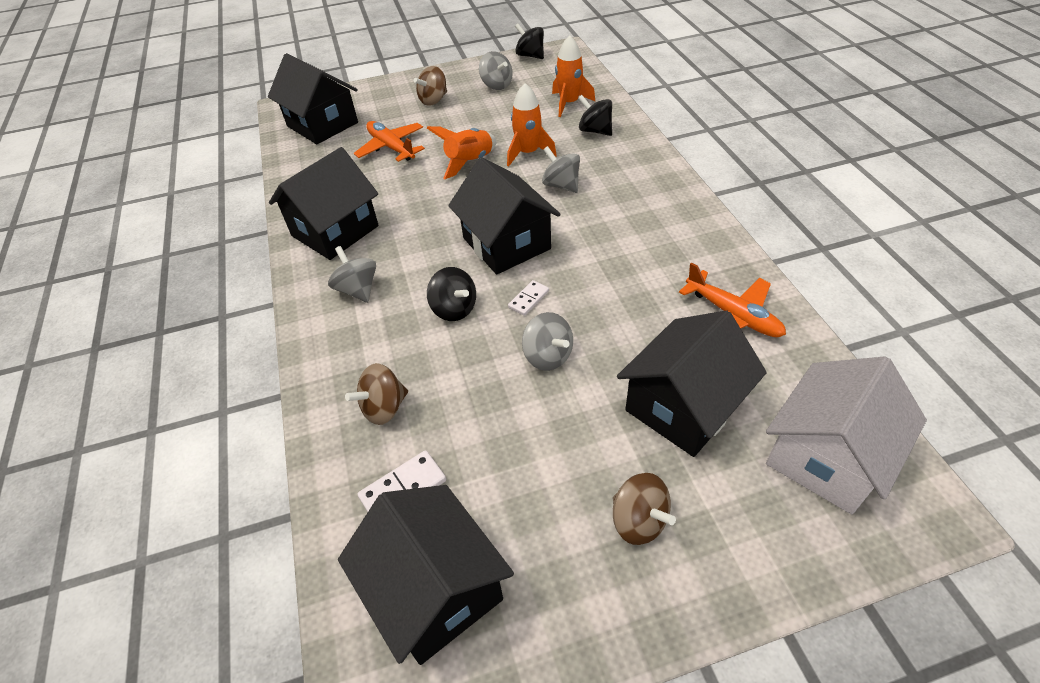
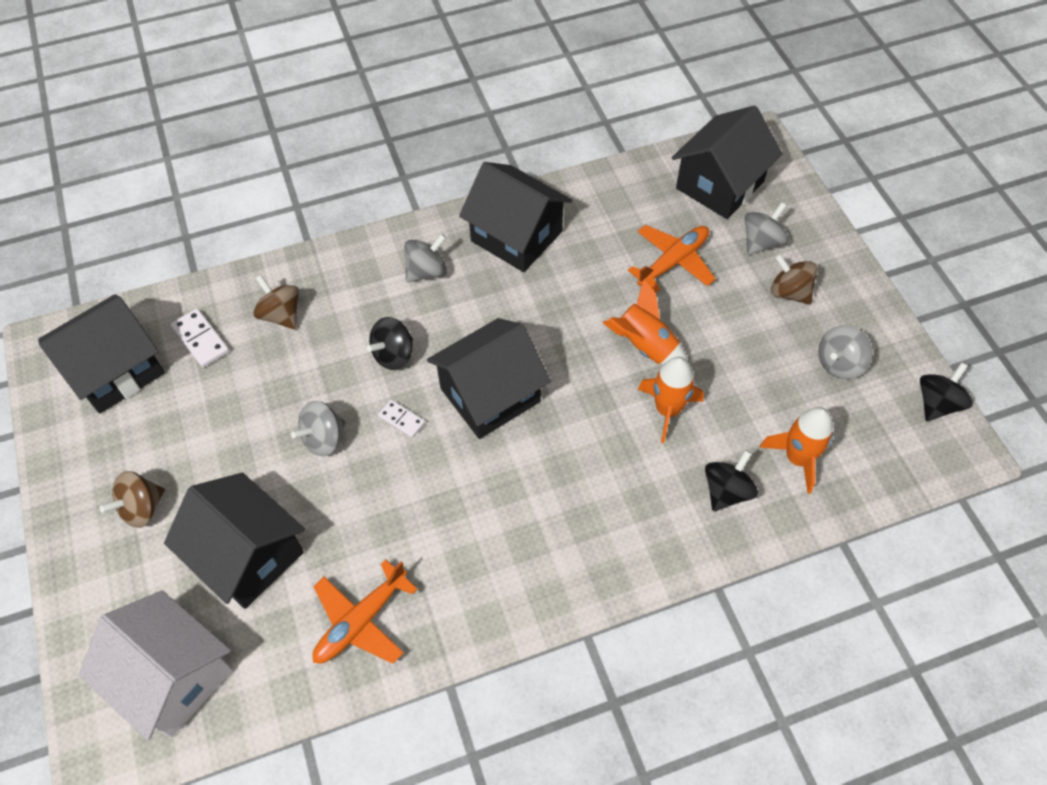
camera: 85 degrees right, 10 degrees up
grey spinning top [542,146,580,193] -> grey spinning top moved to [745,202,788,255]

